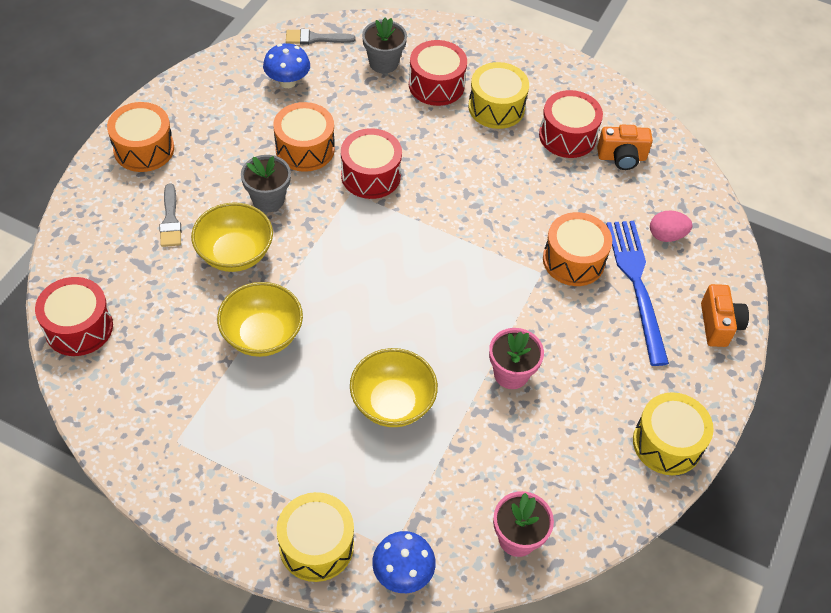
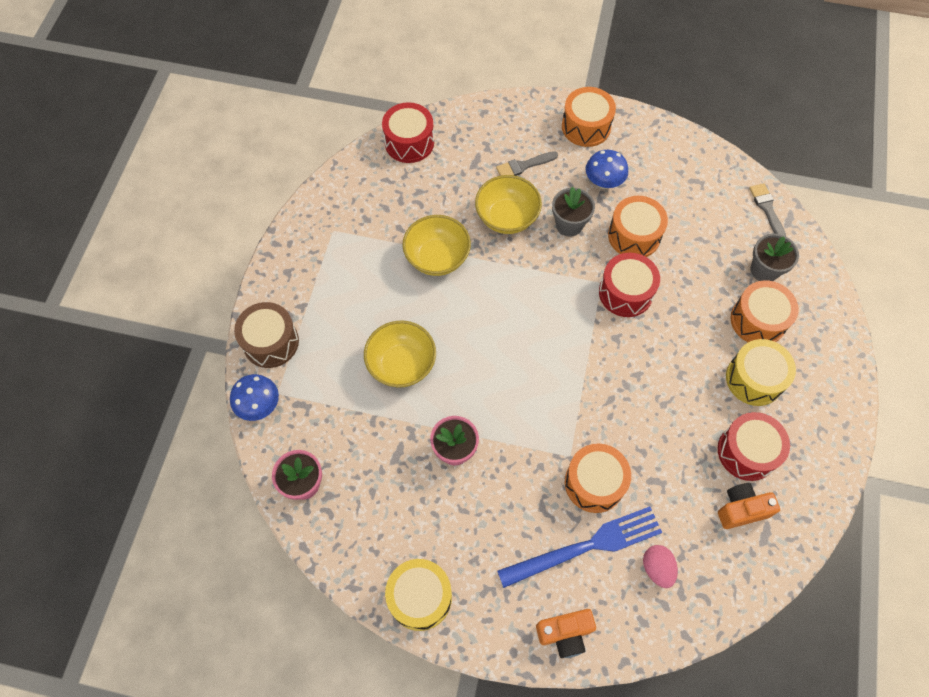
camera: 80 degrees right, 10 degrees up
blue mushroom [263,43,310,88] -> blue mushroom moved to [586,150,628,189]
yellow drum [276,492,354,582] -> brown drum [234,302,299,368]
red drum [409,40,467,106] -> orange drum [731,280,799,342]
orange camera [597,125,653,170] -> orange camera turned 90 degrees clockwise [718,483,780,529]

